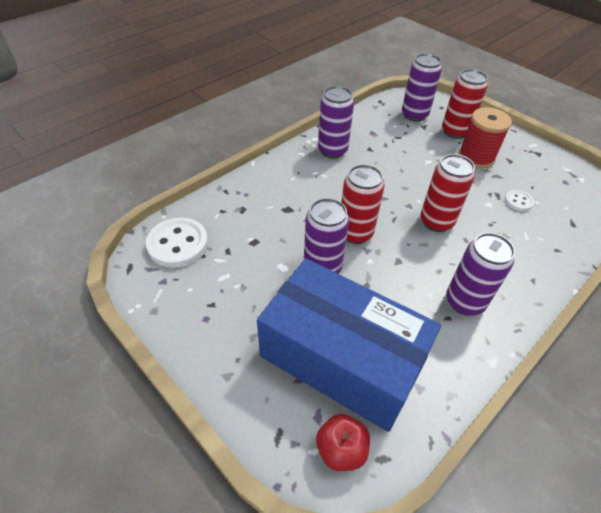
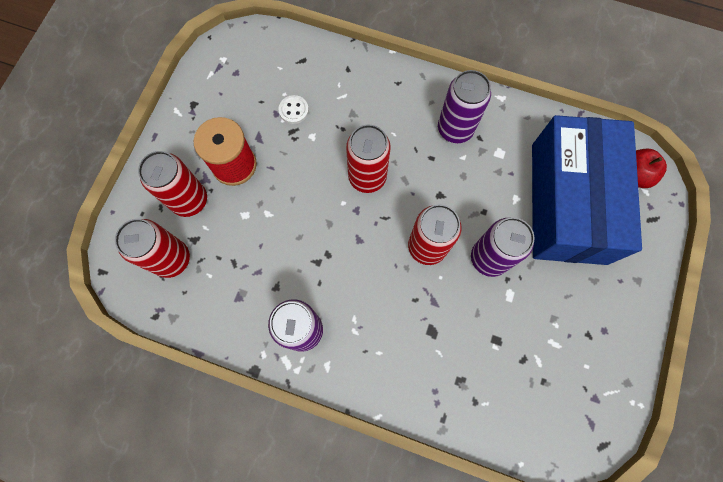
camera: 115 degrees left, 25 degrees up
white button [146,218,208,268] -> none
purple can [402,53,442,122] -> red can [115,219,190,278]

